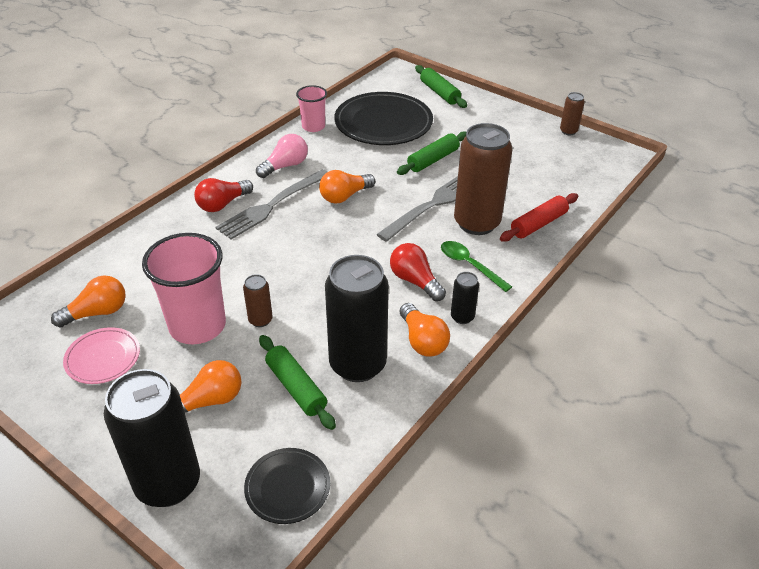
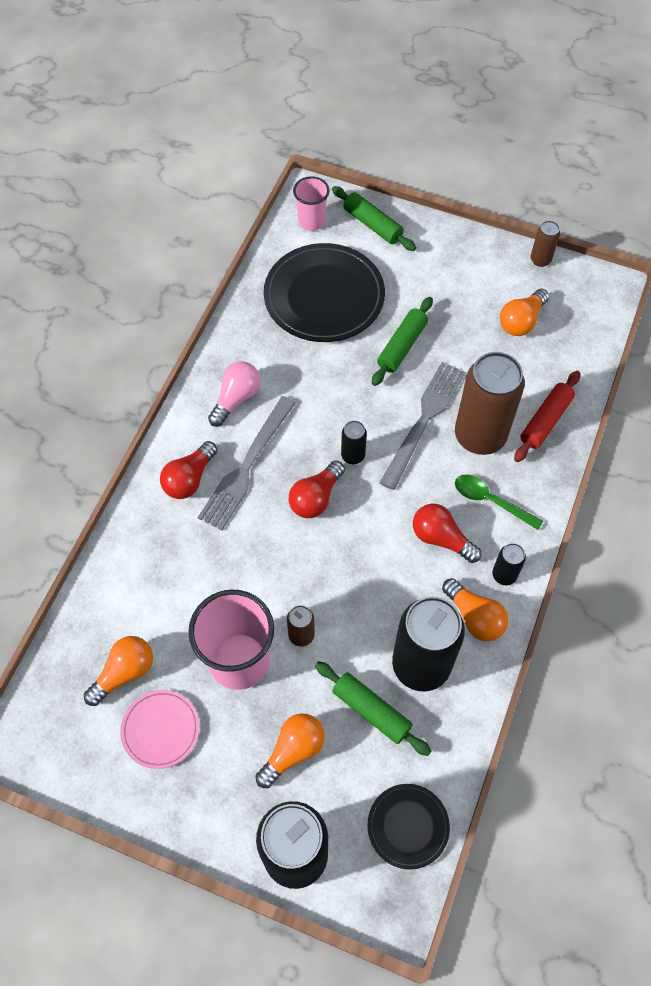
camera: 15 degrees left, 20 degrees up
pink cup [296,85,327,132] -> pink cup moved to [293,176,329,231]
orange light bulb [319,170,375,204] -> orange light bulb moved to [500,289,549,336]
none -> red light bulb [289,460,345,518]
none -> black can [341,421,367,464]

